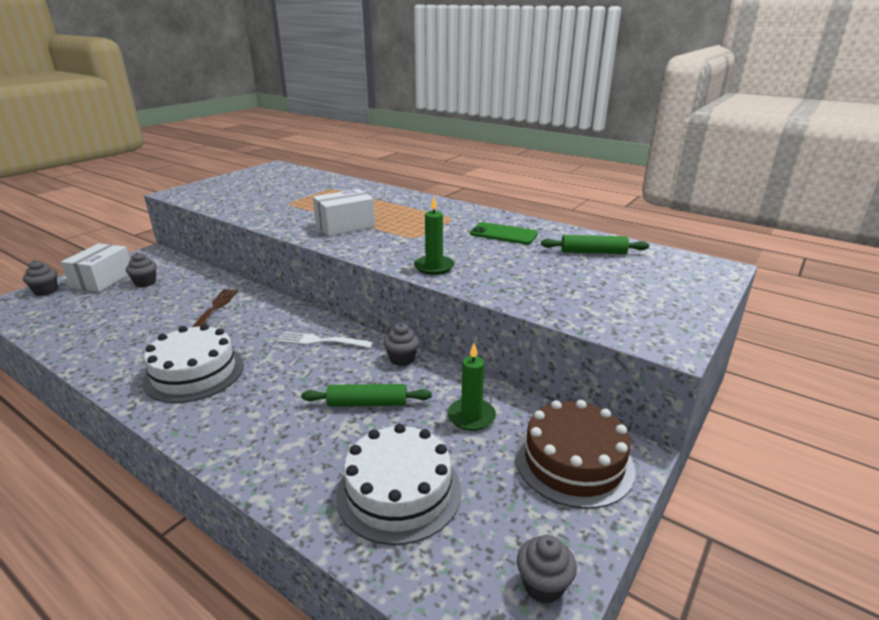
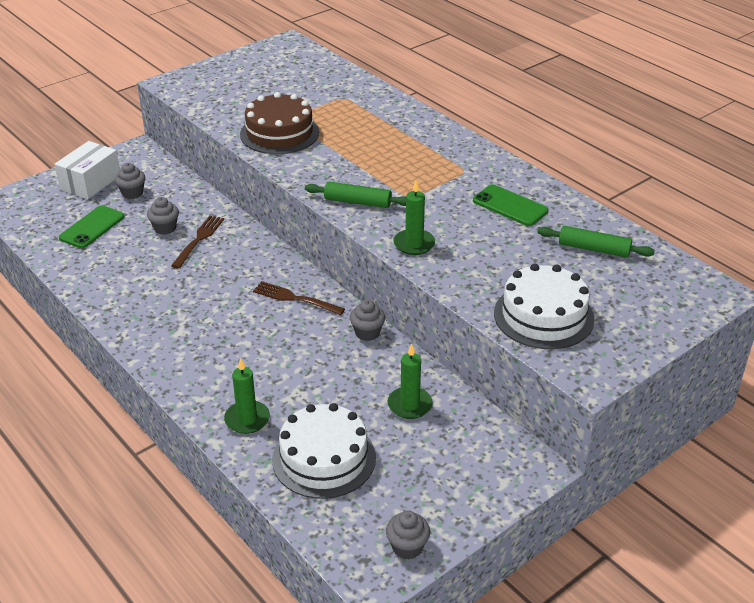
camera: 15 degrees right, 10 degrees up
grey cupcake [23,260,57,296] -> grey cupcake moved to [147,197,179,235]
white cake [142,324,244,403] -> white cake moved to [494,263,595,349]
white fork [277,332,373,348] -> brown fork [253,281,345,315]
green rolling pin [301,384,432,407] -> green rolling pin moved to [305,182,406,208]
white box [313,189,375,236] -> none
brown cake [515,400,635,509] -> brown cake moved to [240,92,319,154]
none -> green phone [59,205,125,248]
none -> green candle [224,358,270,434]

